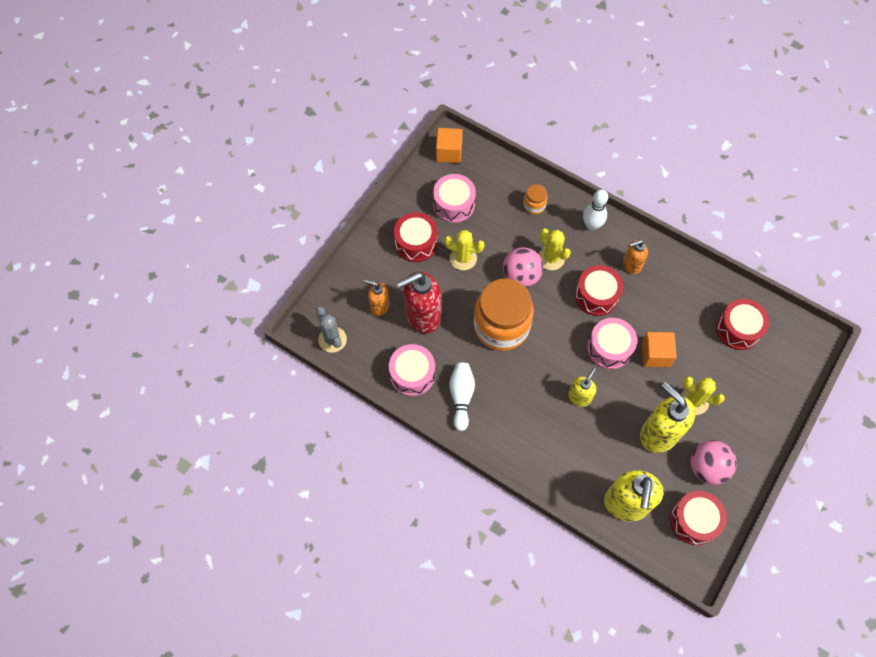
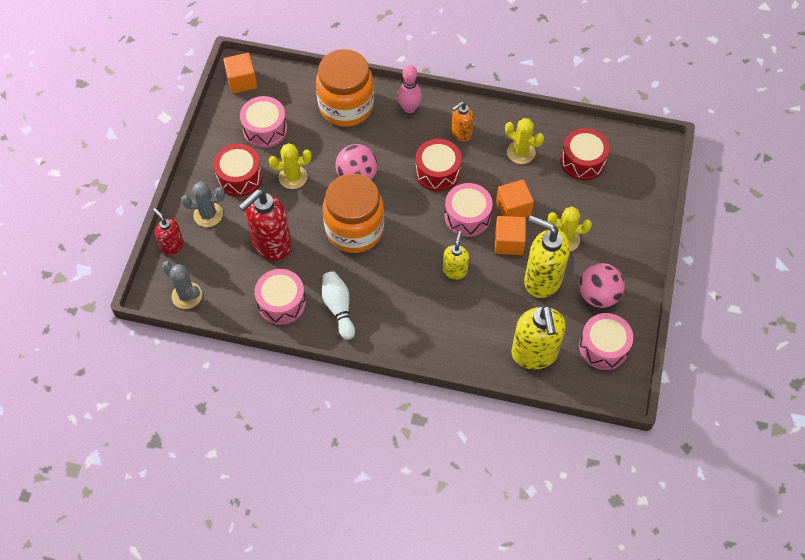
camera: 20 degrees left, 5 degrees down
orange soap dispenser [364,279,390,316] -> none
orange jar [523,184,548,215] -> orange jar [316,49,374,127], size x2.34
yellow cactus [538,228,571,270] -> yellow cactus moved to [505,118,544,164]
white bowling pin [583,189,608,230] -> pink bowling pin [397,65,422,113]
red drum [670,491,727,545] -> pink drum [579,313,633,370]
none -> red soap dispenser [153,208,184,255]
none -> grey cactus [181,182,225,227]
none -> orange cube [495,216,526,255]

